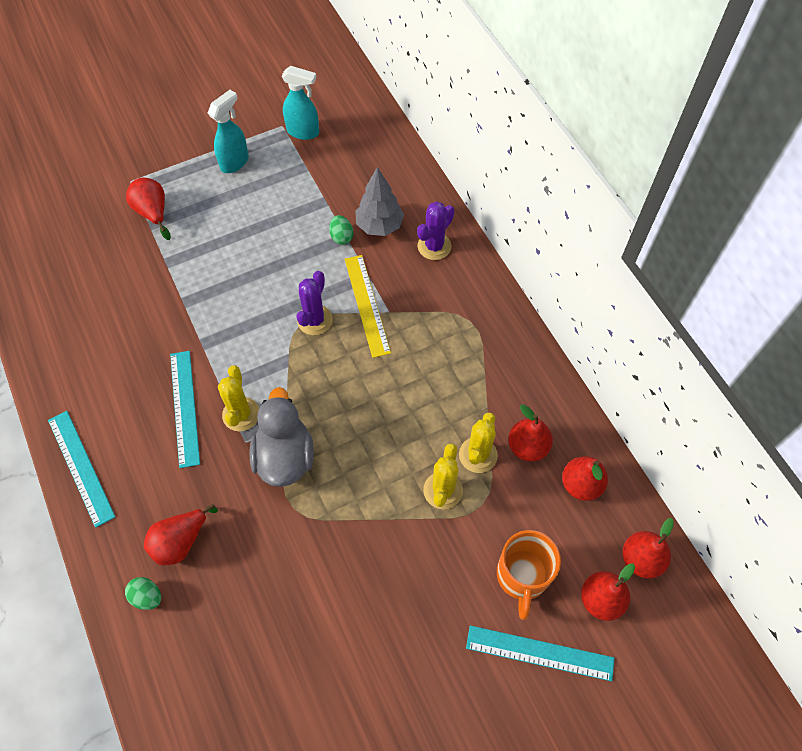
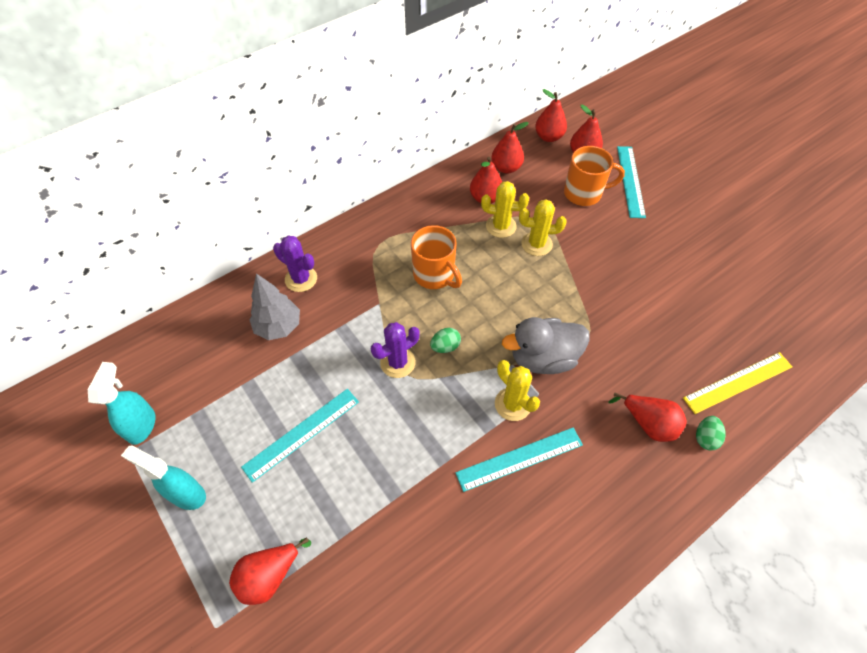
camera: 100 degrees left, 5 degrees down
turquoise ruler [48,411,115,528] -> turquoise ruler moved to [241,389,359,483]
yellow cactus [218,365,259,431] -> yellow cactus turned 60 degrees clockwise [495,360,540,421]
purple cactus [297,271,333,335] -> purple cactus turned 45 degrees counterclockwise [371,322,419,378]
green egg [329,215,353,245] -> green egg moved to [430,328,461,353]
yellow ruler [345,255,391,358] -> yellow ruler moved to [683,352,792,414]
none -> orange mug [411,225,462,289]

